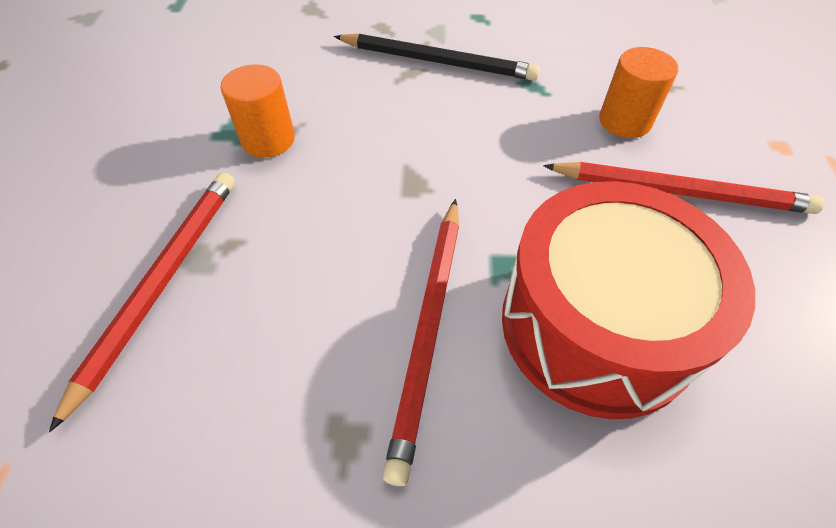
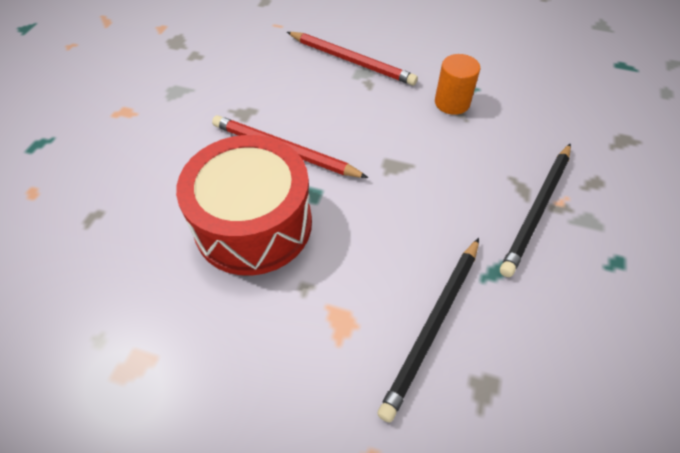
camera: 105 degrees right, 0 degrees up
red pencil [543,162,825,214] -> none
orange cylinder [599,47,678,138] -> black pencil [377,238,479,423]

